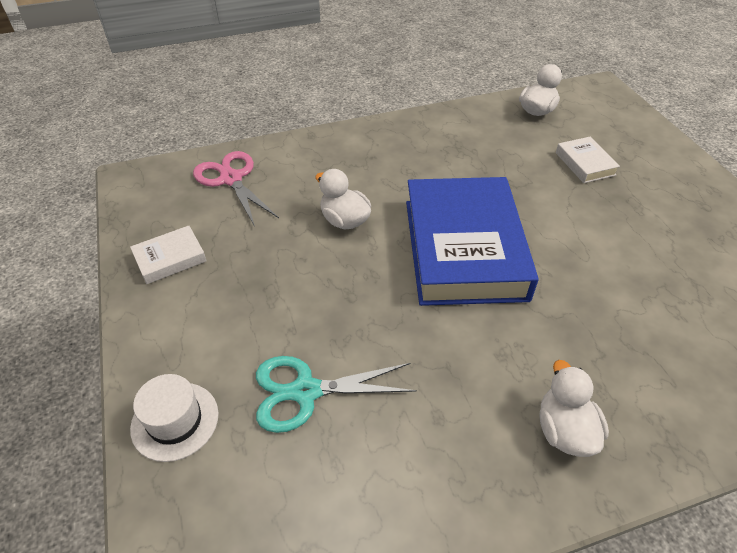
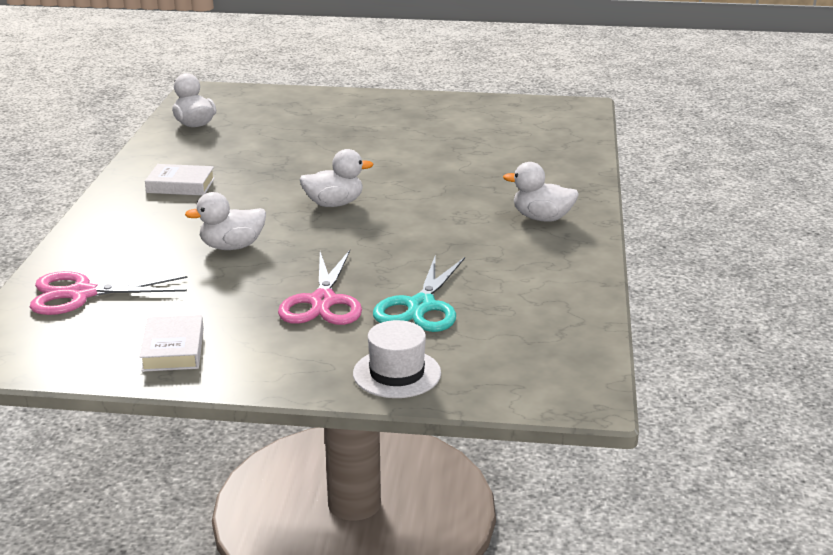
camera: 65 degrees left, 20 degrees down
blue book [406,177,539,306] -> white duck [299,149,373,207]
white book [556,137,620,183] -> white book moved to [145,164,215,196]
none -> pink scissors [278,250,362,325]

